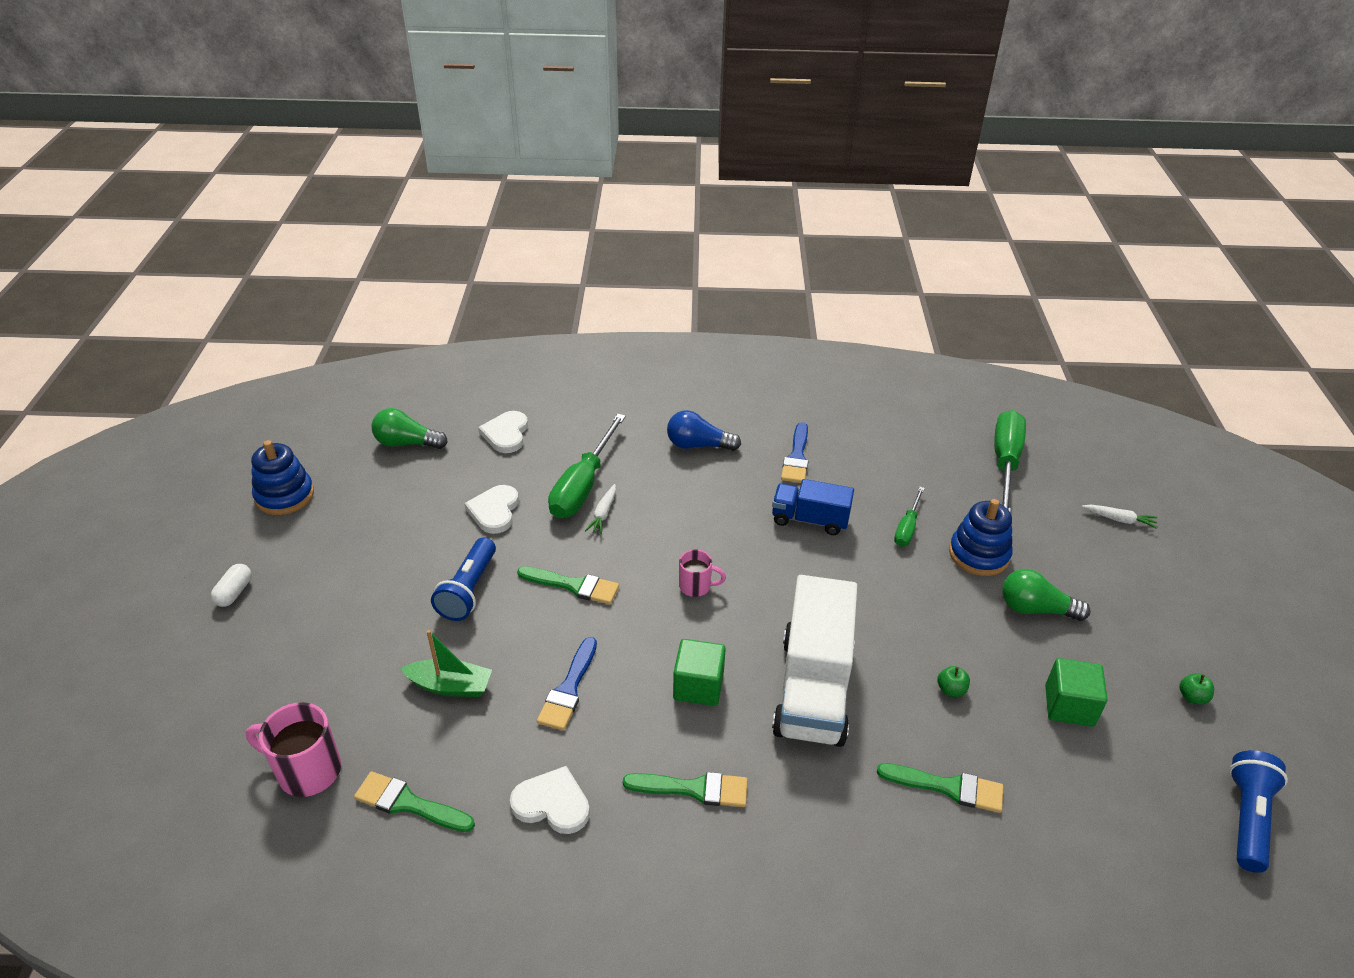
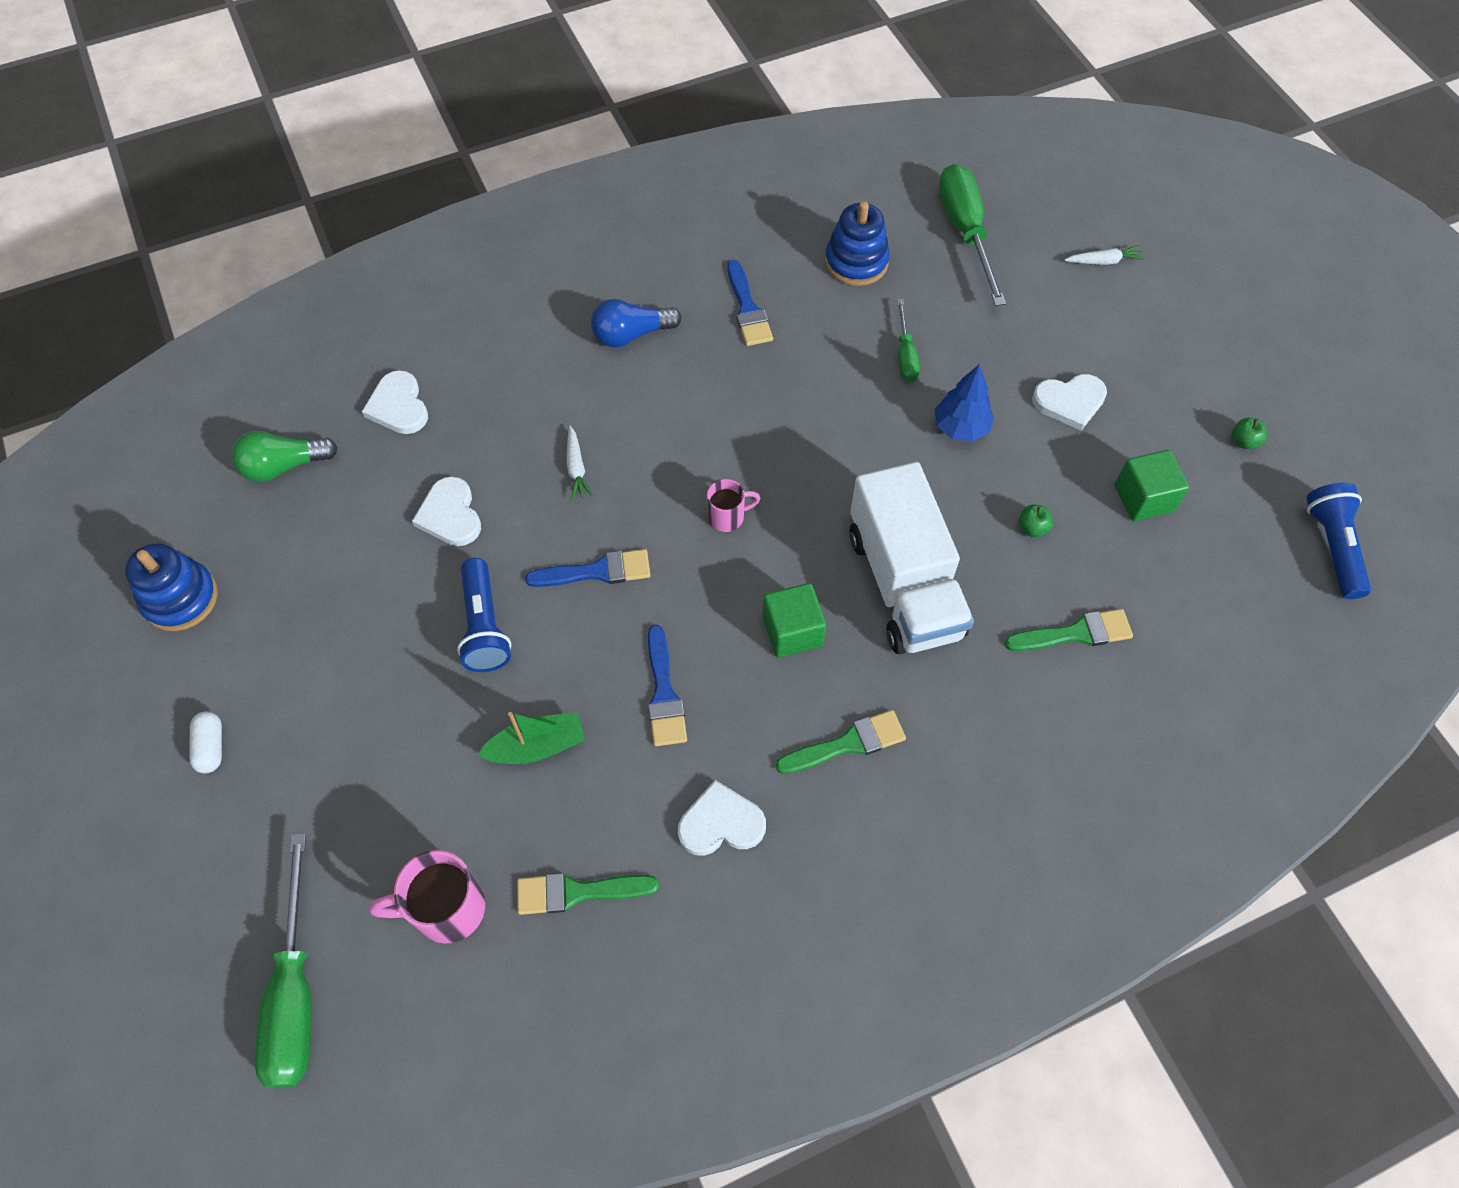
camera: 25 degrees left, 20 degrees up
green brush [517,566,619,604] -> blue brush [525,549,651,587]
green screwdriver [548,414,626,518] -> green screwdriver moved to [255,833,312,1088]
blue truck [772,479,854,535] -> none
blue stacking toy [949,499,1012,576] -> blue stacking toy moved to [825,201,890,286]
green light bulb [1002,569,1091,621] -> white heart [1032,374,1107,431]
none -> blue tree [934,364,994,441]

